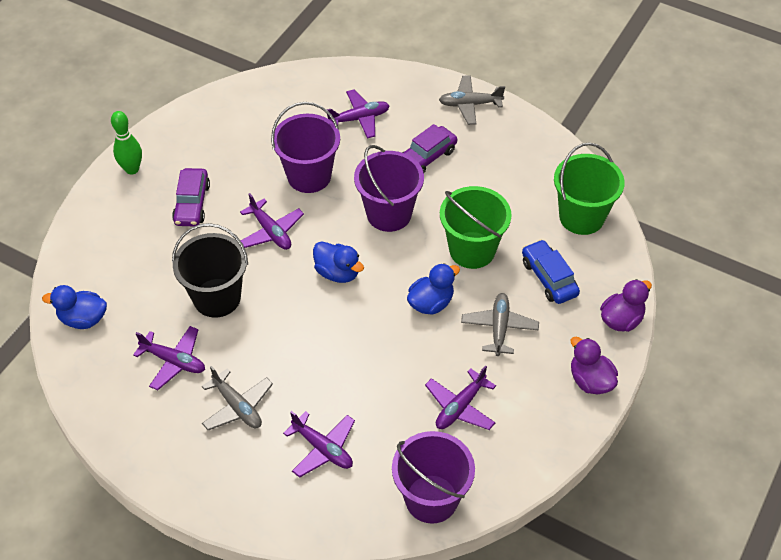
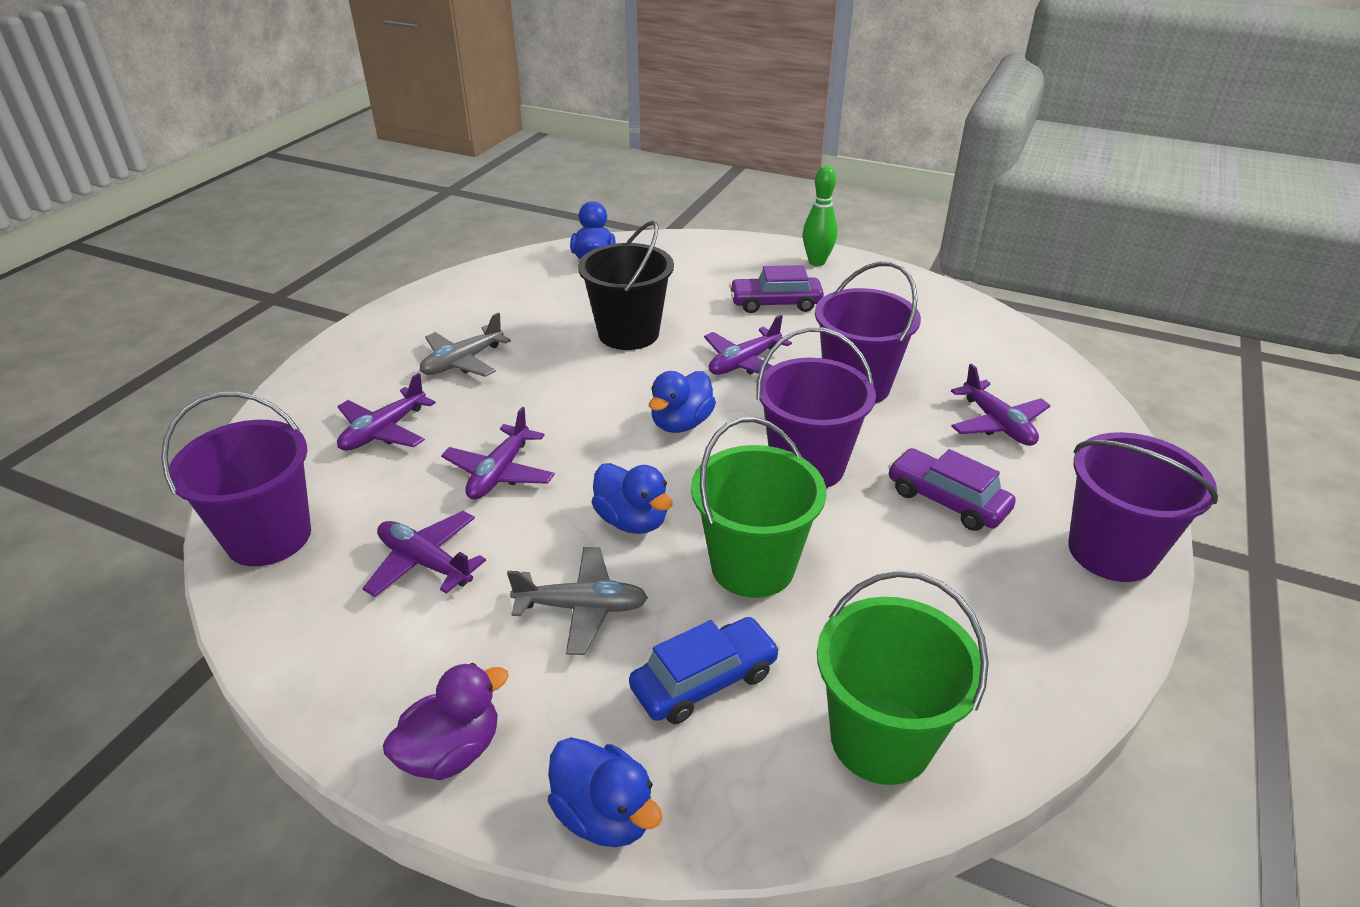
camera: 85 degrees right, 15 degrees down
purple plane [133,326,205,390] -> purple plane moved to [441,407,555,500]
grey plane [439,75,505,125] -> purple bucket [1068,432,1218,582]
purple duck [600,279,652,332] -> blue duck [548,737,662,847]

